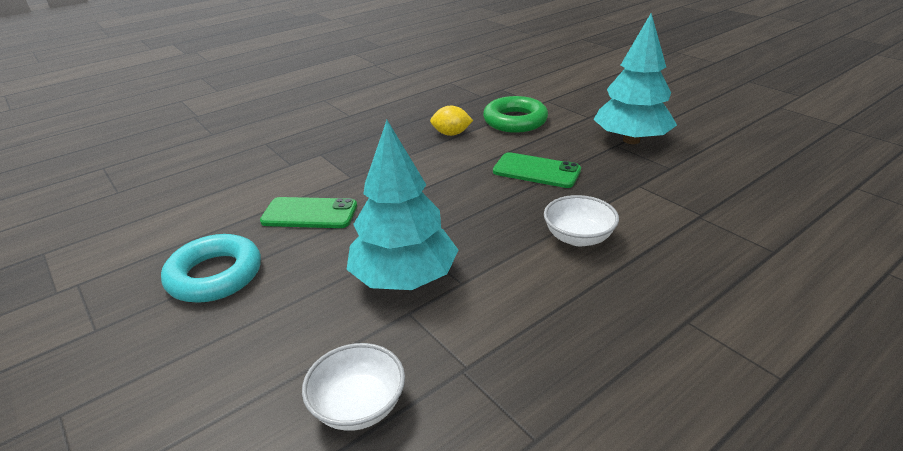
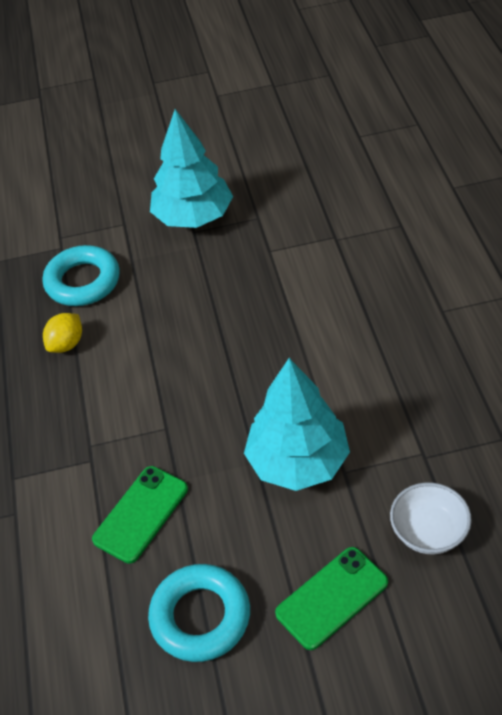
camera: 60 degrees left, 15 degrees up
green ring [483,96,548,133] -> turquoise ring [43,245,120,306]
green phone [493,152,581,188] -> green phone moved to [275,547,388,650]
white bowl [544,195,619,246] -> none

